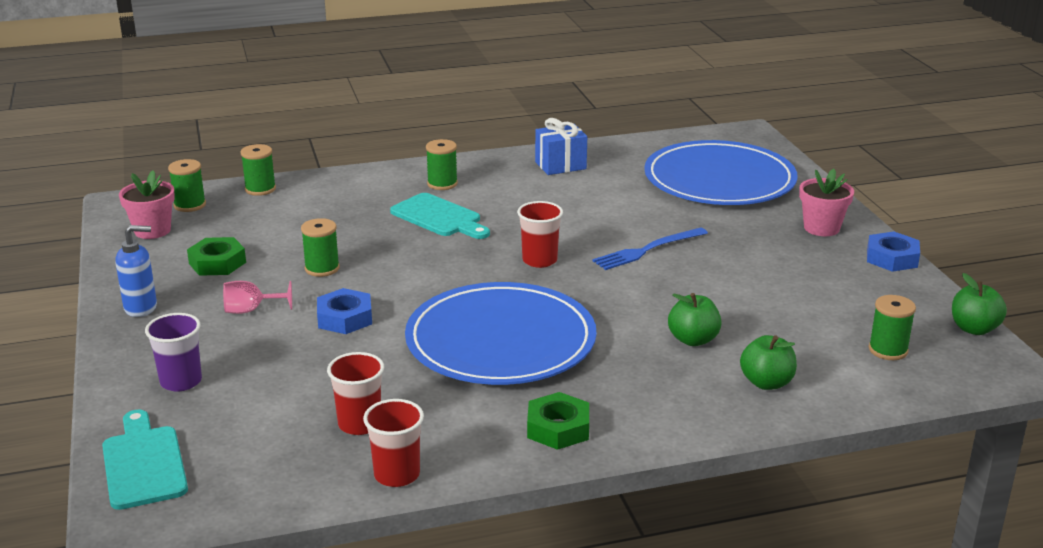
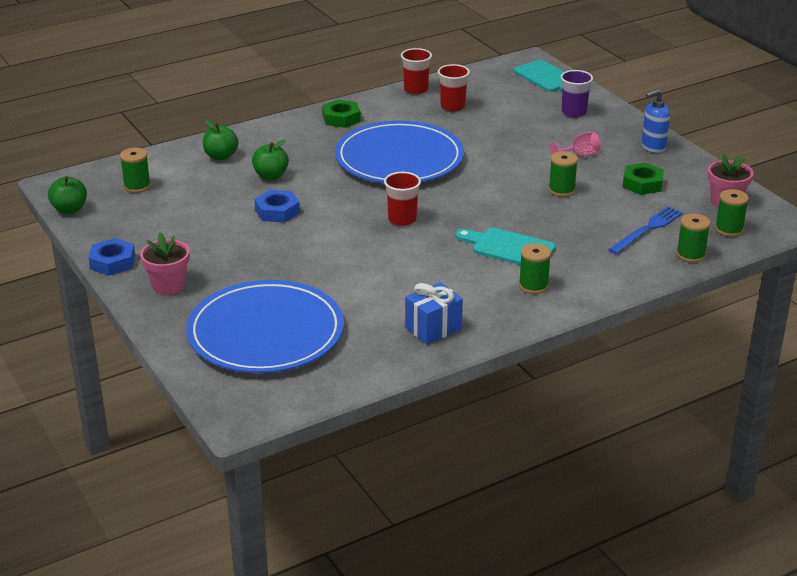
camera: 165 degrees right, 5 degrees up
blue nut [317,288,372,334] -> blue nut moved to [254,190,300,223]
blue fork [593,227,708,270] -> blue fork moved to [608,207,683,254]

